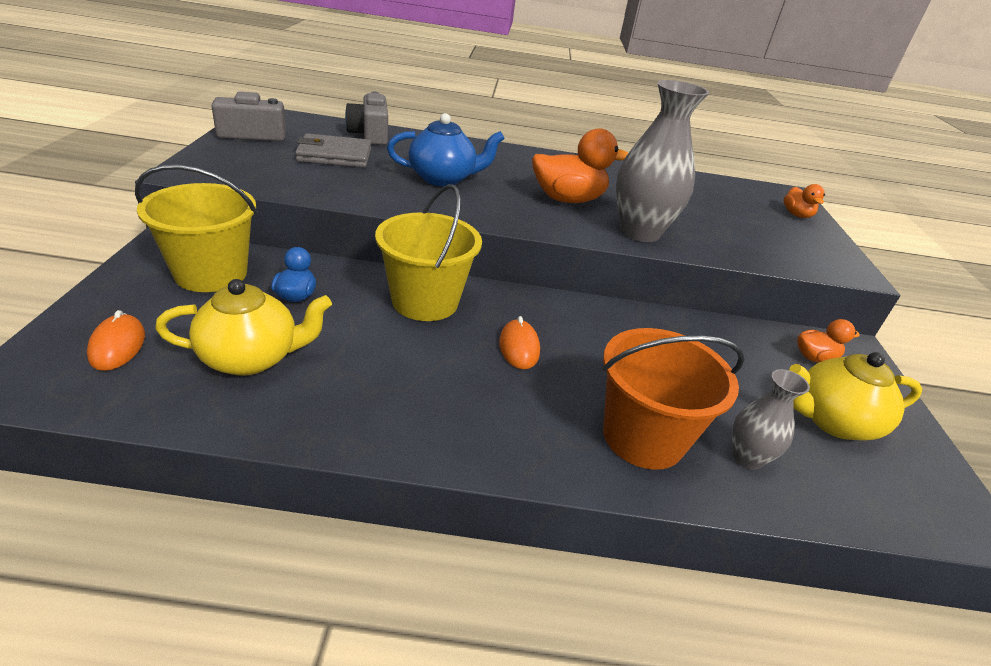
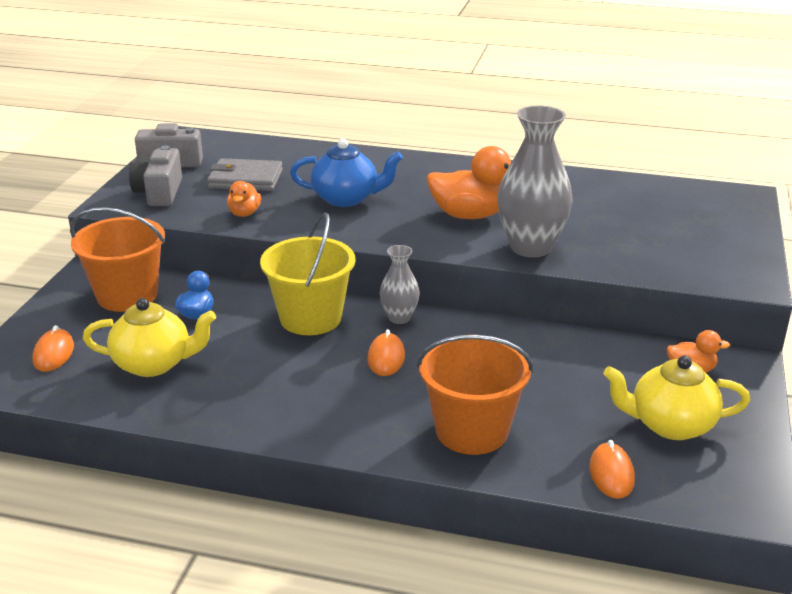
camera: 15 degrees right, 5 degrees down
yellow bucket [135,165,257,292] -> orange bucket [70,207,165,312]
grey camera [345,92,388,145] -> grey camera moved to [129,146,182,206]
grey vase [732,369,810,470] -> grey vase moved to [380,245,420,324]
orange duck [783,184,825,218] -> orange duck moved to [227,181,261,217]
none -> orange mouse [589,440,635,499]

